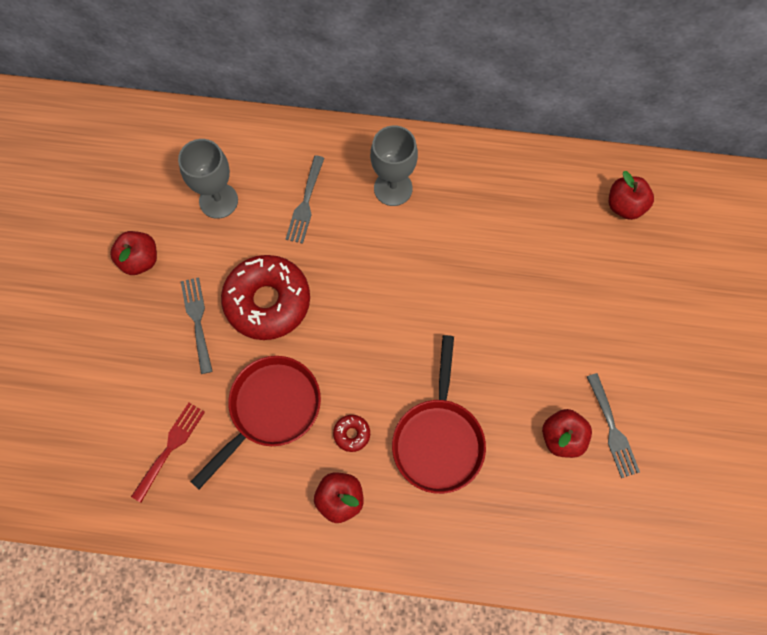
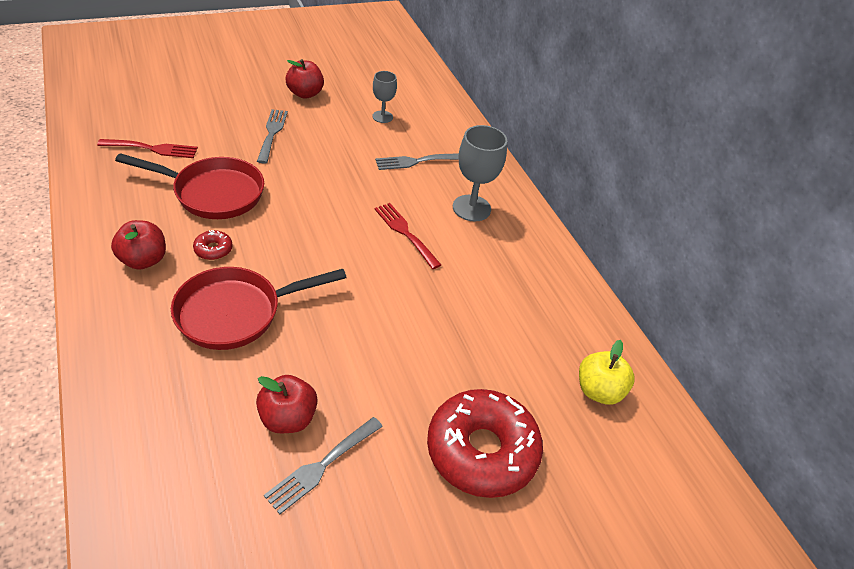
camera: 55 degrees right, 25 degrees down
grey goblet [178,139,238,219] -> grey goblet [372,71,397,123], size x0.60
grey fork [181,277,212,374] -> grey fork turned 45 degrees counterclockwise [257,109,288,163]
red donut [221,255,310,340] -> red donut moved to [427,389,543,498]
red apple [609,171,654,220] -> yellow apple [579,340,635,405]
none -> red fork [374,203,441,269]

